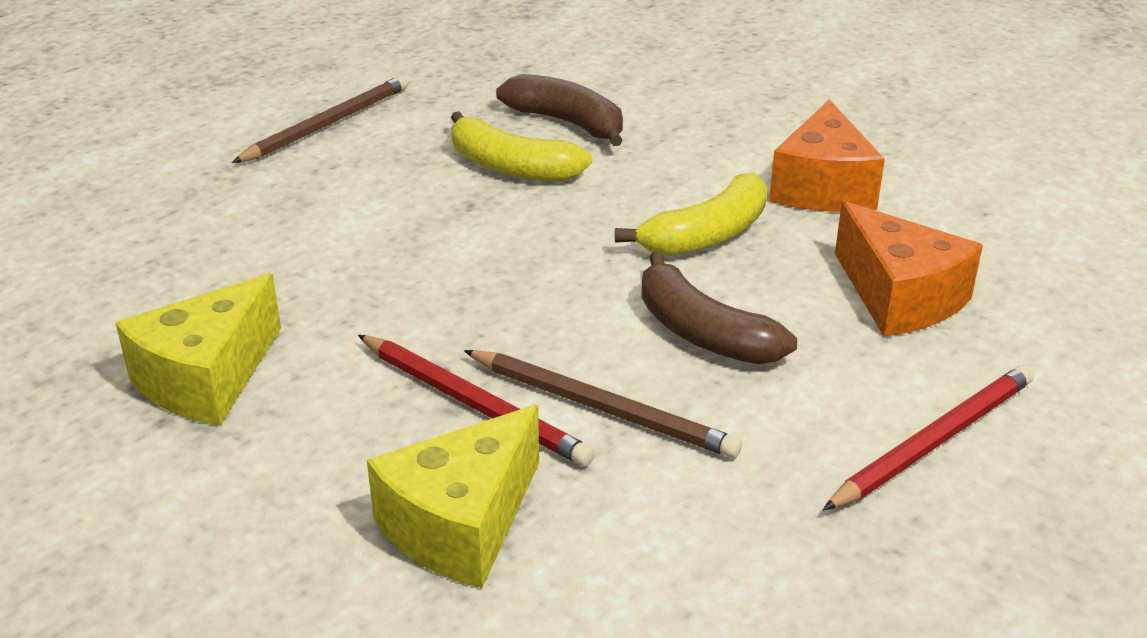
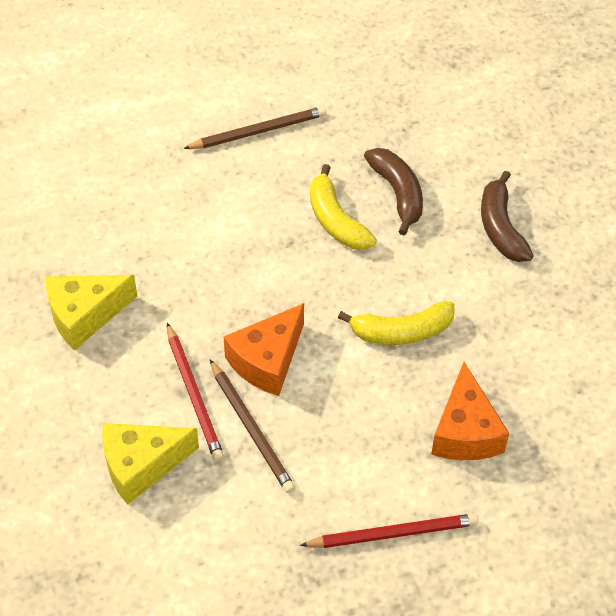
camera: 30 degrees right, 20 degrees up
brown banana [641,251,797,364] -> brown banana moved to [481,171,534,262]
orange cheese [769,99,885,212] -> orange cheese moved to [224,303,304,396]

